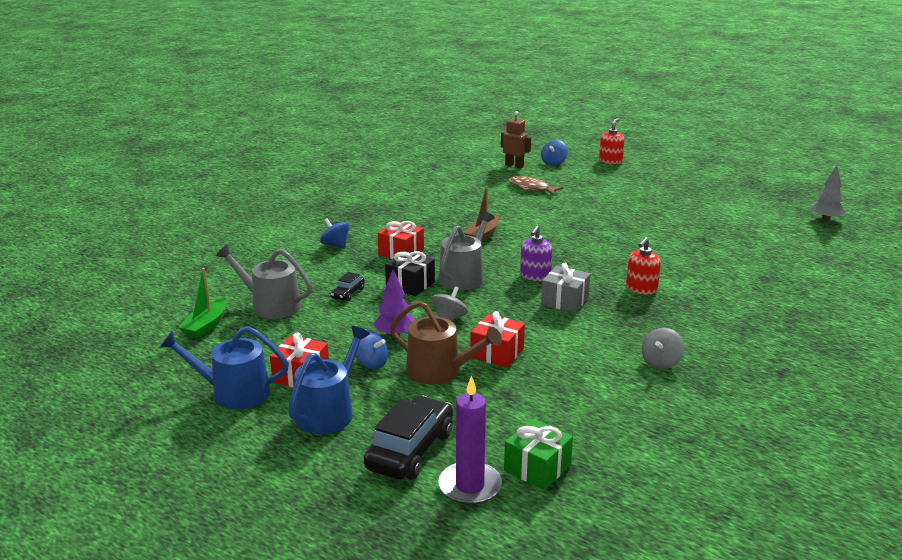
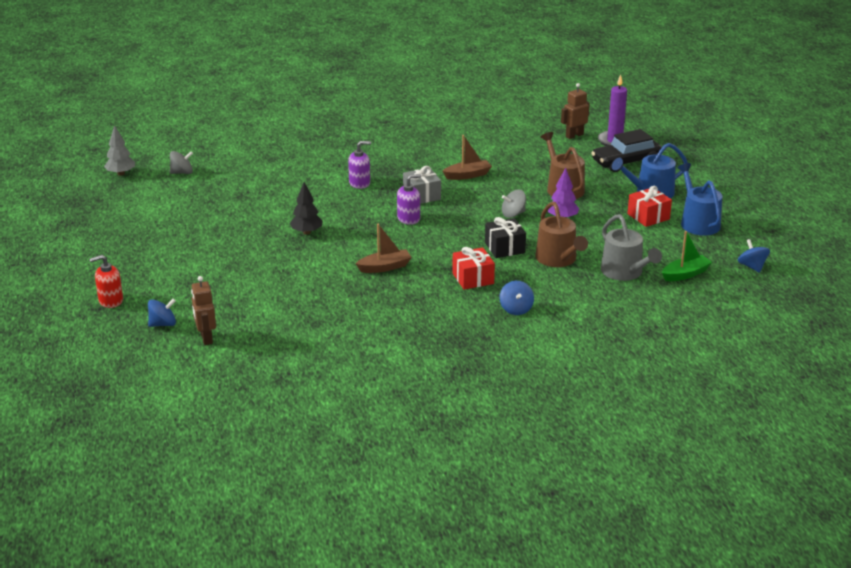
camera: 140 degrees left, 5 degrees up
blue watering can [160,326,289,410] -> blue watering can turned 150 degrees counterclockwise [677,163,722,236]
black car [331,272,365,301] -> brown watering can [535,202,588,267]
blue spinning top [356,329,388,369] -> blue spinning top moved to [737,239,770,273]
grey watering can [439,211,495,290] -> none
red gift [470,311,525,368] -> none
green gift [504,419,573,490] -> brown robot [561,83,590,139]
brown fish [509,176,564,195] -> none
red soap dispenser [626,237,661,295] -> purple soap dispenser [348,141,371,189]
grey spinning top [642,328,684,369] -> grey spinning top moved to [170,151,193,174]
none -> black tree [289,182,323,235]
none -> brown boat [443,135,492,180]

